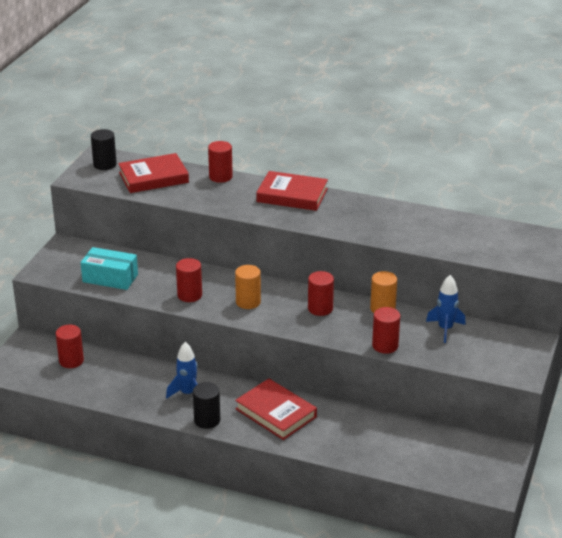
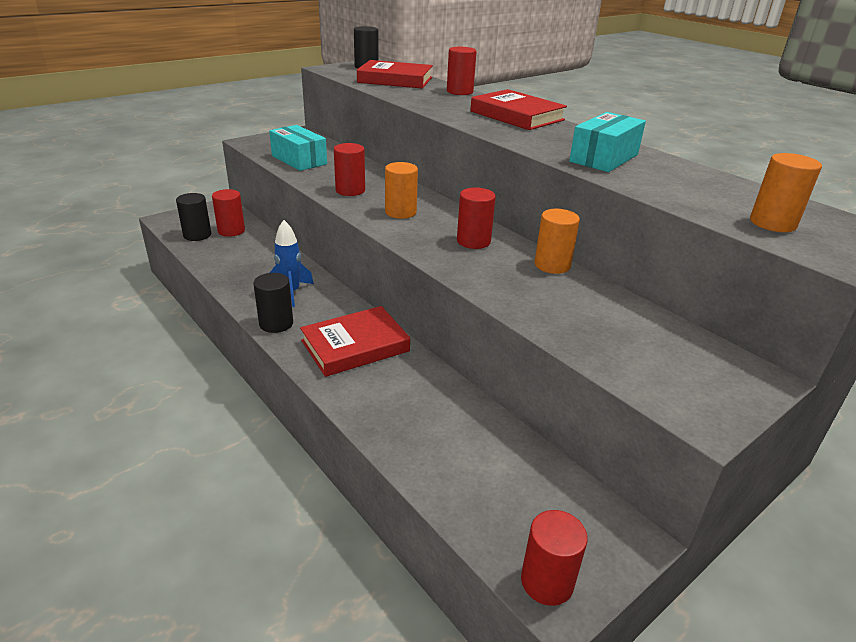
camera: 30 degrees right, 0 degrees up
red book [235,378,317,440] -> red book turned 75 degrees clockwise [300,306,410,377]
red cylinder [372,307,400,354] -> red cylinder moved to [521,510,588,606]
blue rocket [426,275,466,343] -> none
none -> black cylinder [176,193,211,241]
none -> turquoise box [569,112,646,172]
none -> orange cylinder [750,153,822,232]

